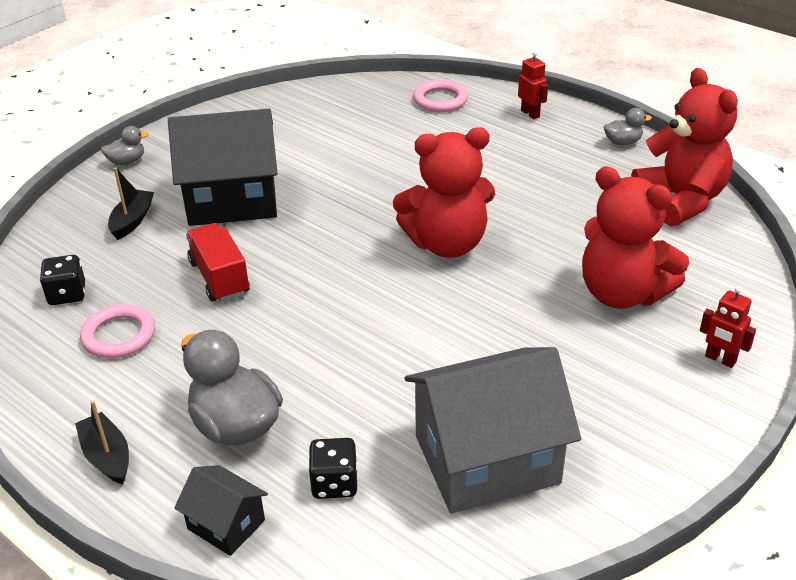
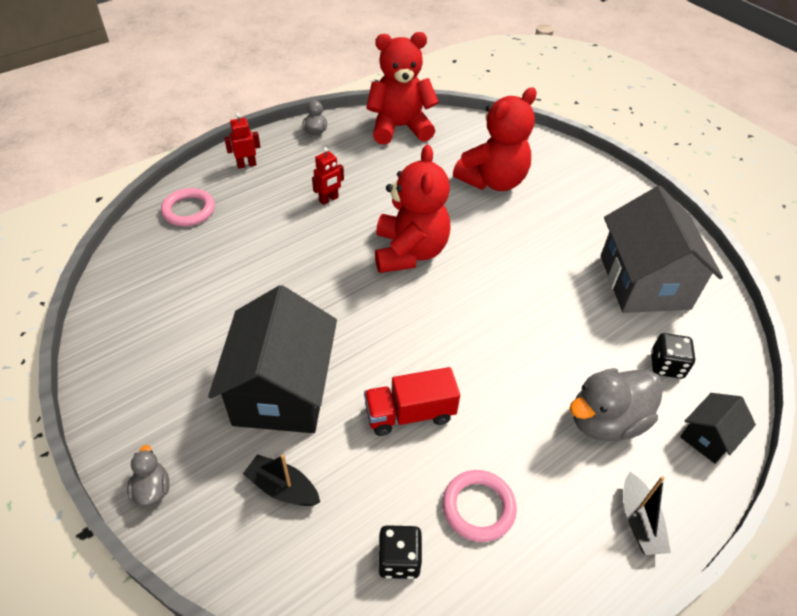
camera: 80 degrees left, 10 degrees up
black boat [75,400,129,484] -> black boat turned 75 degrees counterclockwise [623,472,671,555]
red robot [700,286,756,368] -> red robot moved to [312,147,344,205]

